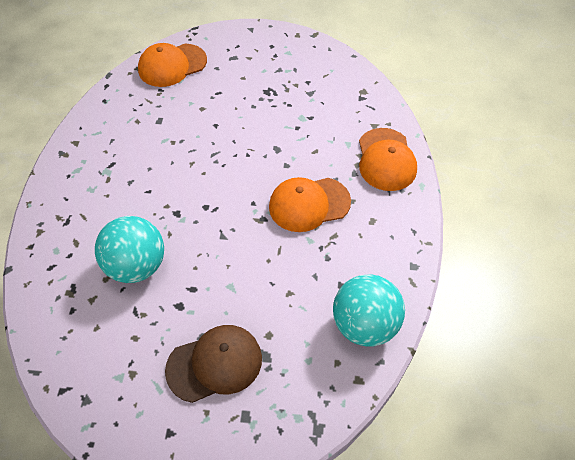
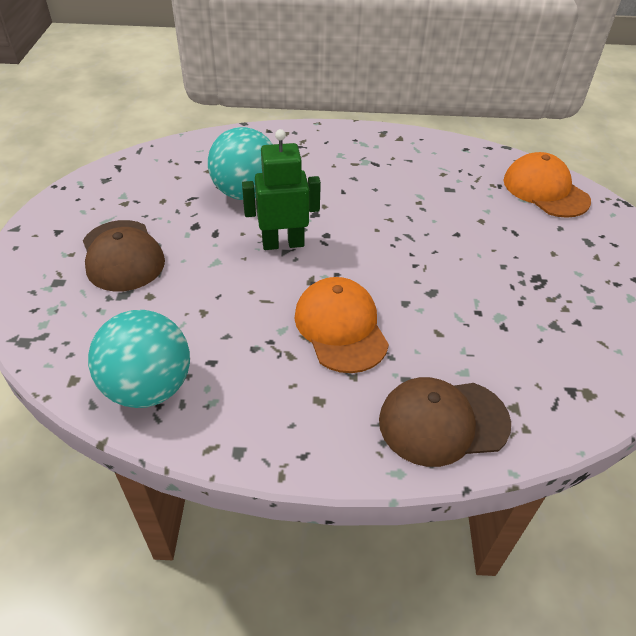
camera: 85 degrees right, 10 degrees down
orange cap [359,128,417,191] -> brown cap [379,377,511,467]
none -> green robot [242,129,321,250]

